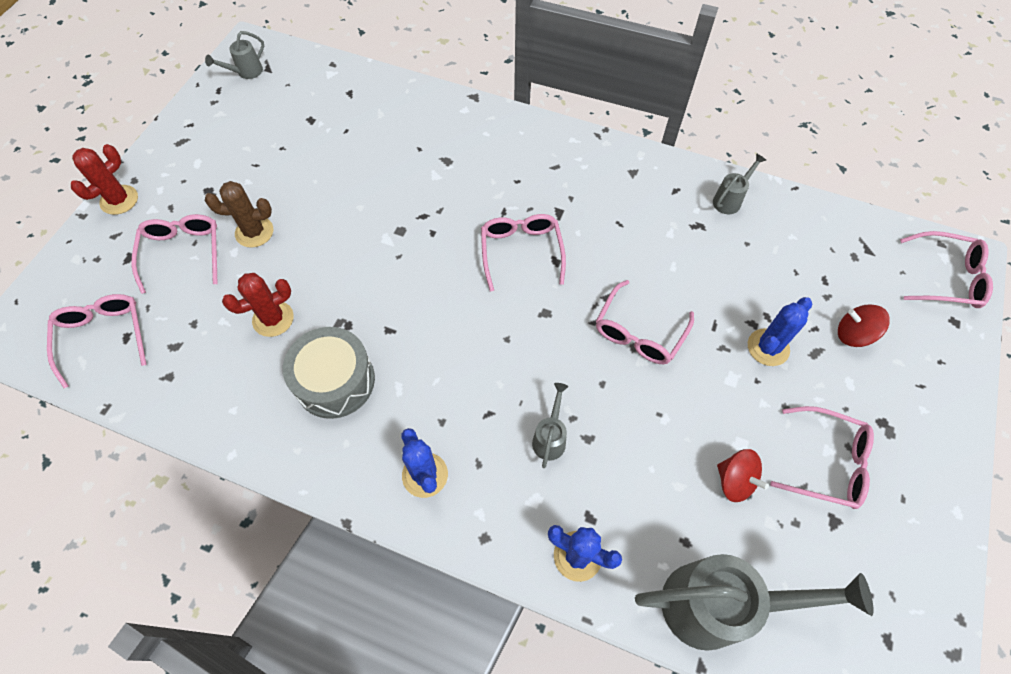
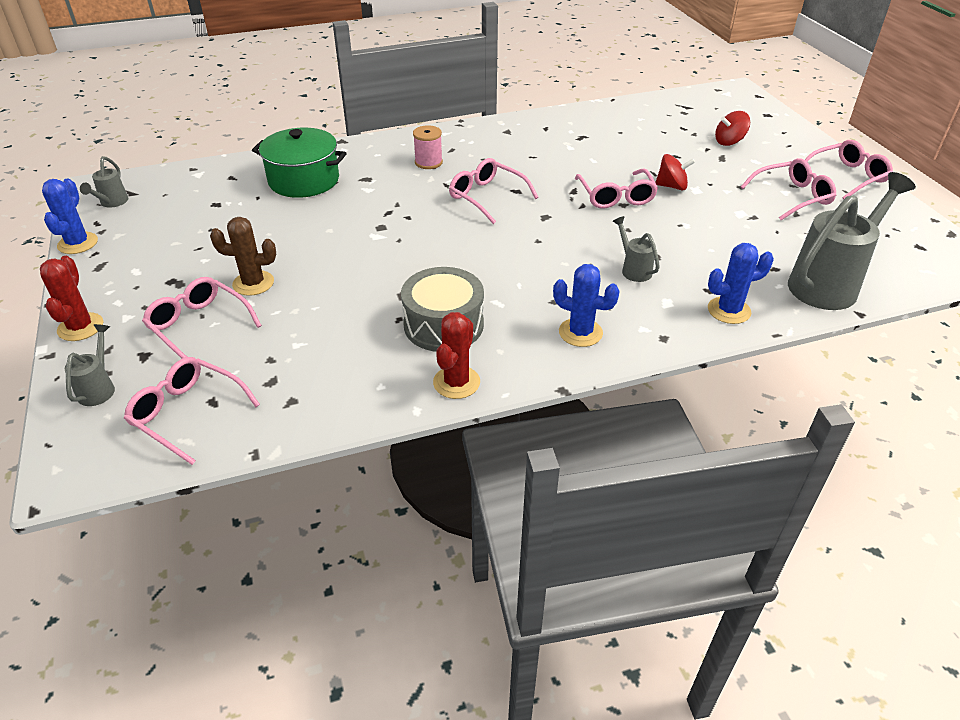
camera: 40 degrees left, 20 degrees down
brown cactus [205,181,273,248] -> brown cactus turned 45 degrees clockwise [210,217,276,296]
red cactus [222,273,294,337] -> red cactus moved to [433,312,480,399]
grey watering can [713,153,766,214] -> grey watering can moved to [65,324,115,406]
red spinning top [717,449,769,502] -> red spinning top moved to [655,154,695,190]
blue cactus [748,297,812,366] -> blue cactus moved to [42,179,98,254]
pink glasses [900,231,993,308] -> pink glasses moved to [805,140,893,199]
none -> green pot [252,128,347,198]
none -> pink spool [413,125,443,169]

